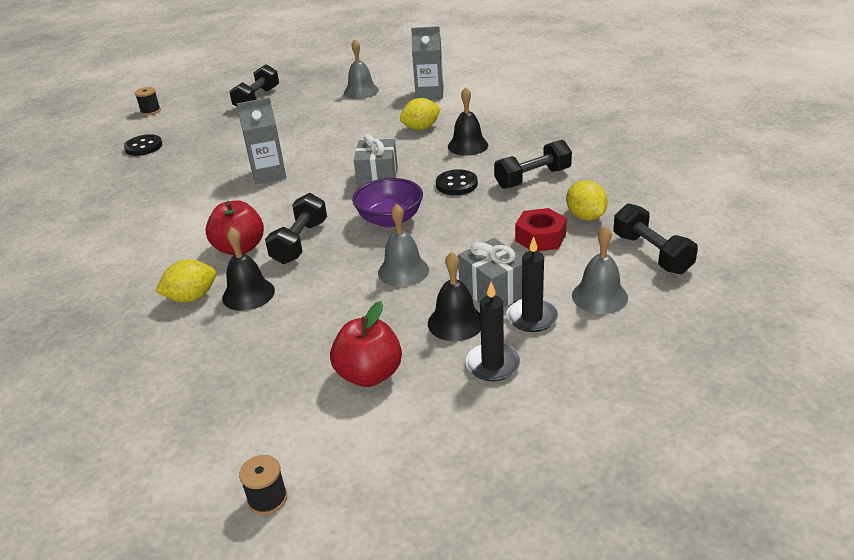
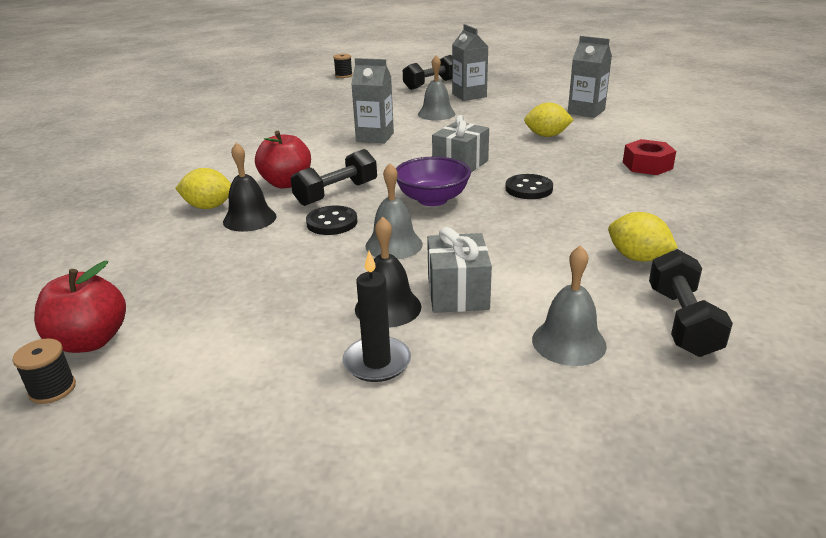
camera: 30 degrees right, 5 degrees down
black button [124,134,162,156] -> black button moved to [306,206,358,235]
red apple [330,301,402,387] -> red apple moved to [34,261,126,353]
grey bell [344,39,379,99] -> grey bell moved to [418,56,456,120]
black bell [448,87,488,156] -> none
black dumbbell [494,140,572,189] -> none
black candle [506,236,558,332] -> none
red nut [515,208,567,251] -> red nut moved to [623,139,676,175]
yellow lemon [566,180,608,221] -> yellow lemon turned 60 degrees counterclockwise [608,212,678,262]
none -> grey carton [452,24,488,101]

